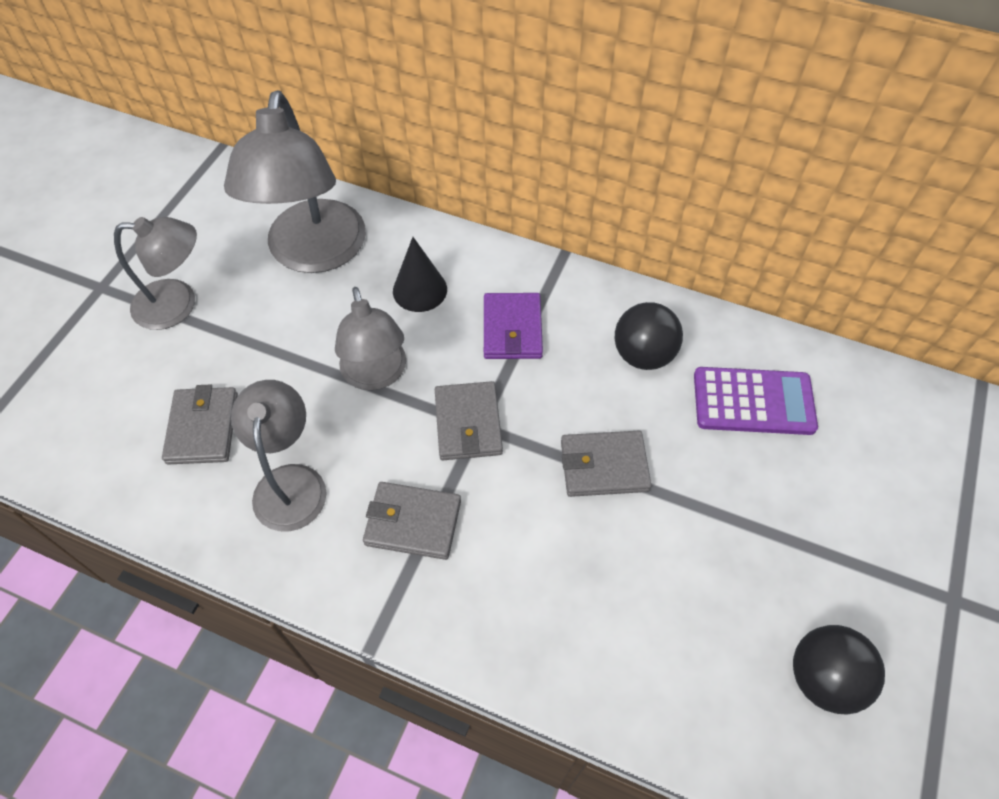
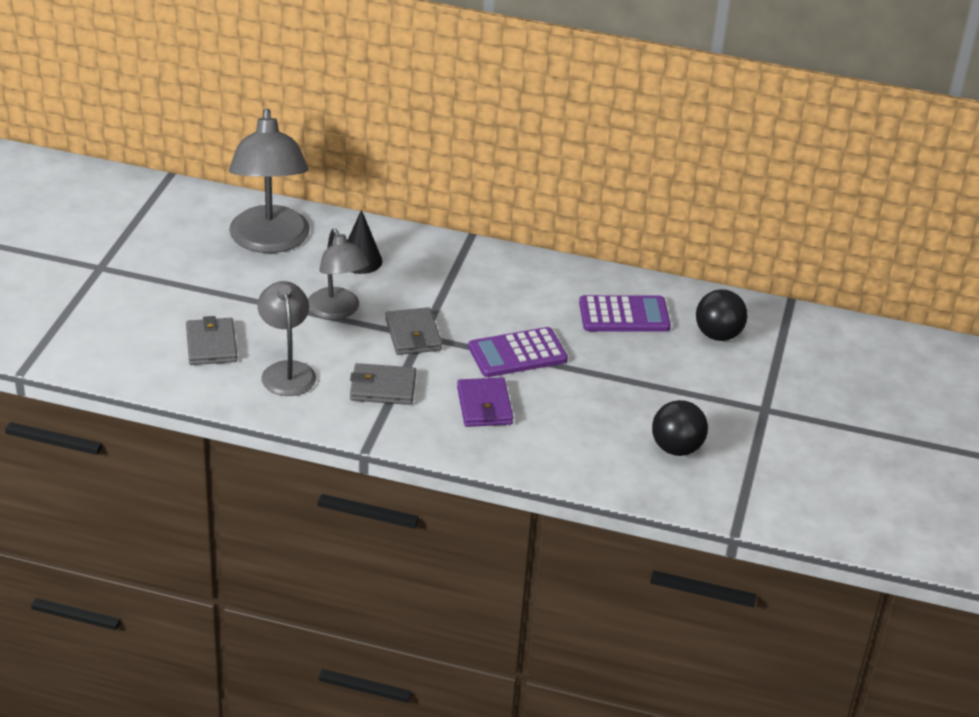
camera: 10 degrees left, 20 degrees down
grey lamp [114,217,197,330] -> none
purple wallet [484,293,543,359] -> purple wallet moved to [457,377,513,427]
grey wallet [561,431,651,497] -> purple calculator [468,327,568,377]
black ball [615,302,683,370] -> black ball moved to [696,289,748,341]

